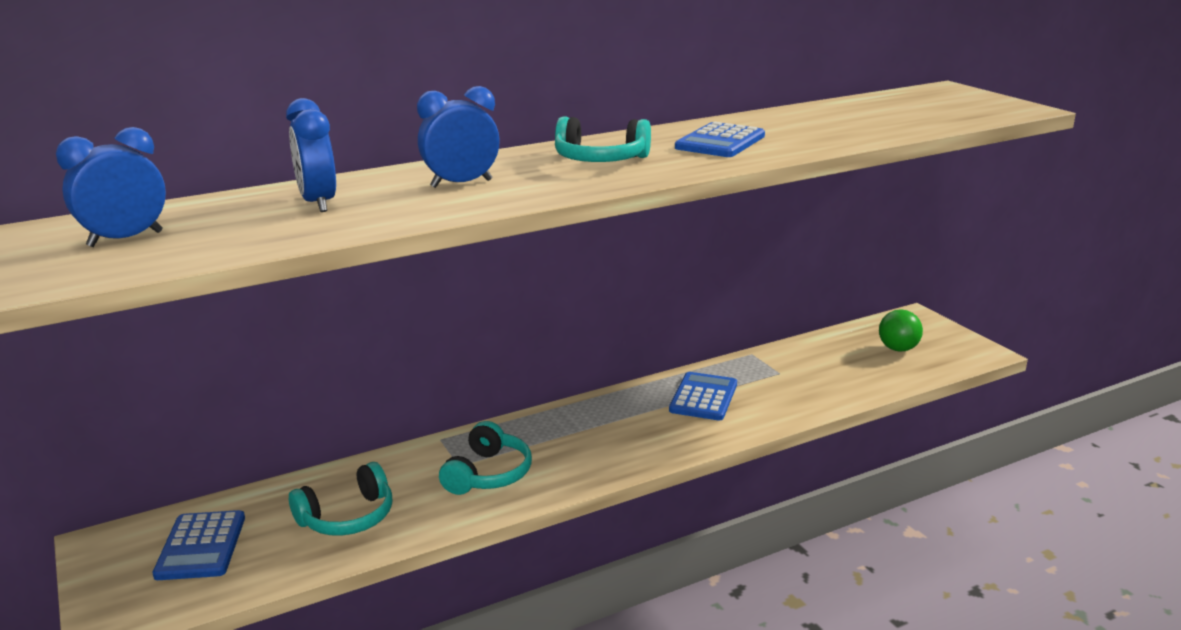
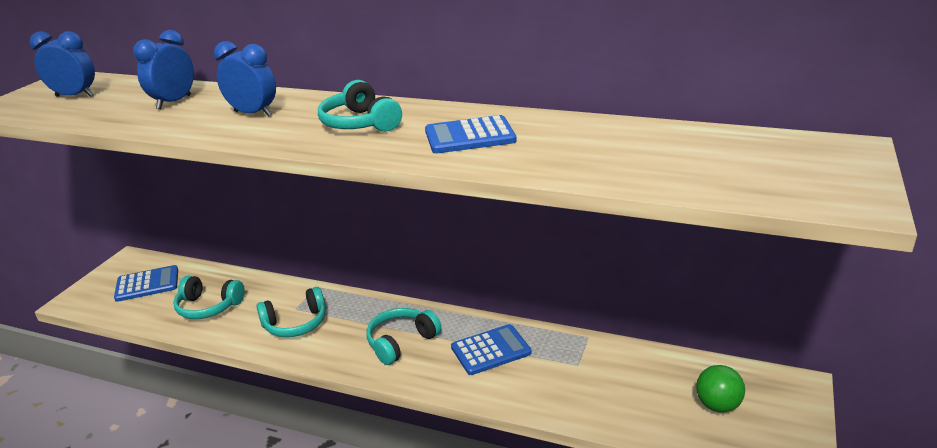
camera: 50 degrees right, 5 degrees up
blue calculator [153,510,245,580] -> blue calculator turned 150 degrees counterclockwise [114,265,178,302]
none -> turquoise headphones [366,308,442,365]

